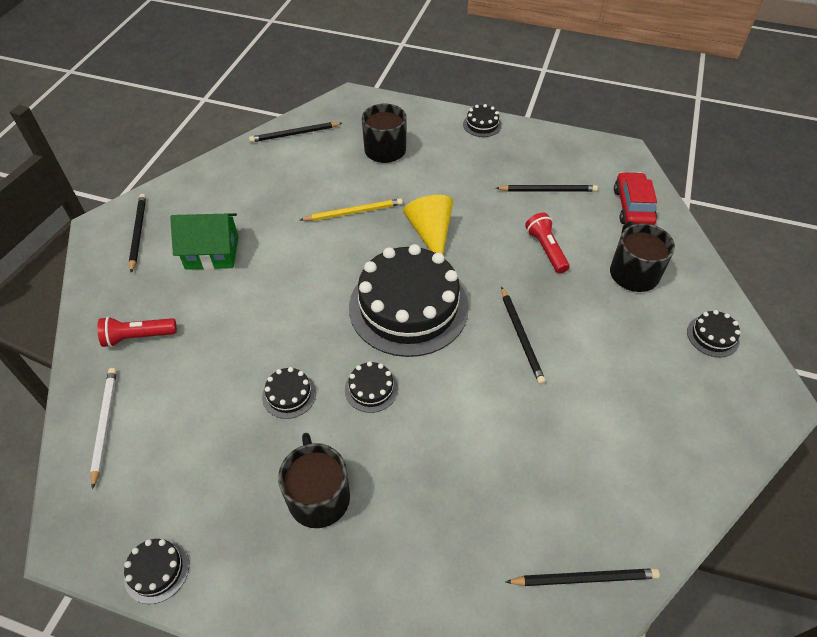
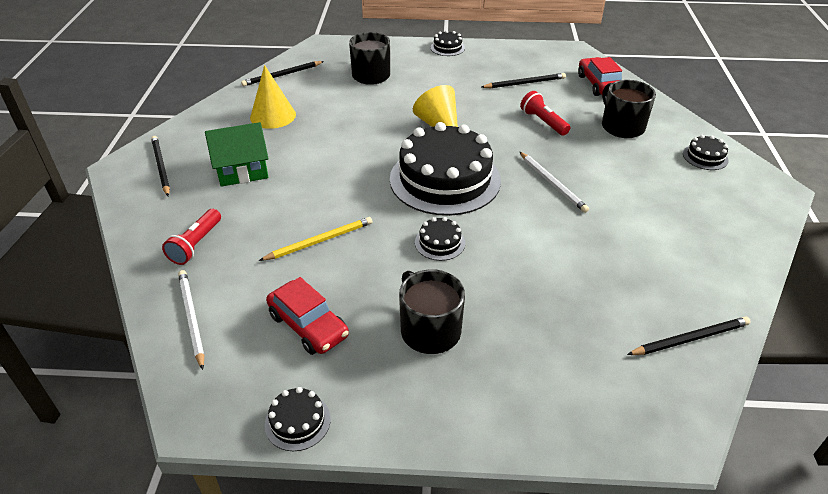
camera: 15 degrees left, 10 degrees down
red flashlight [97,316,177,347] -> red flashlight turned 45 degrees counterclockwise [162,209,221,265]
black cake [262,367,316,419] -> none
yellow pencil [300,198,403,221] -> yellow pencil moved to [259,217,372,261]
black pencil [501,287,546,384] -> white pencil [520,152,589,213]
none -> yellow cone [250,65,296,129]
none -> red car [266,277,349,355]

